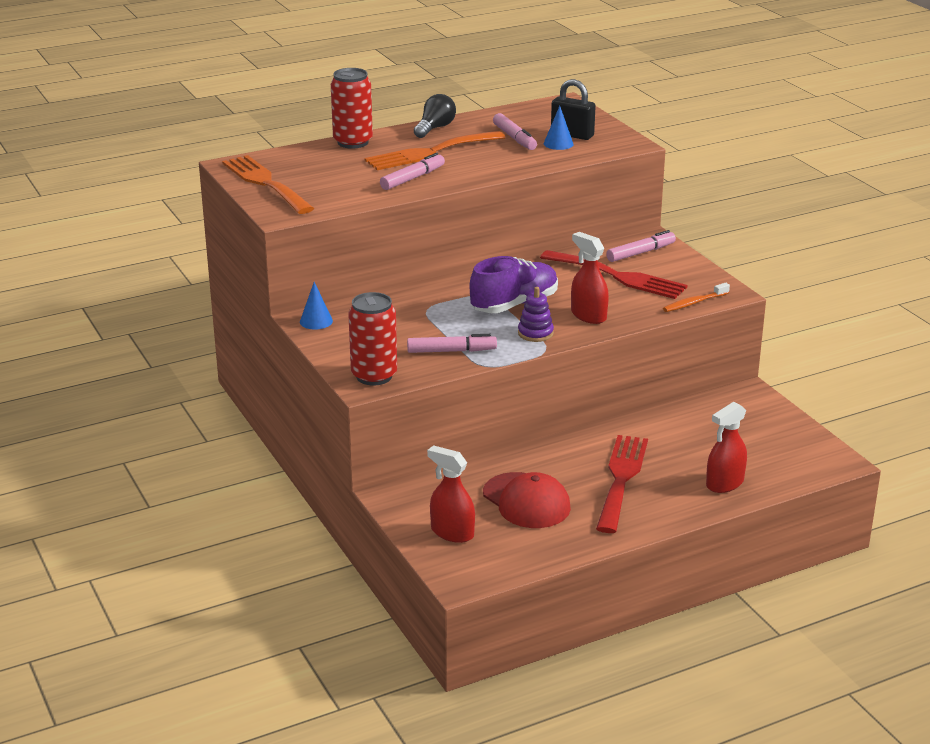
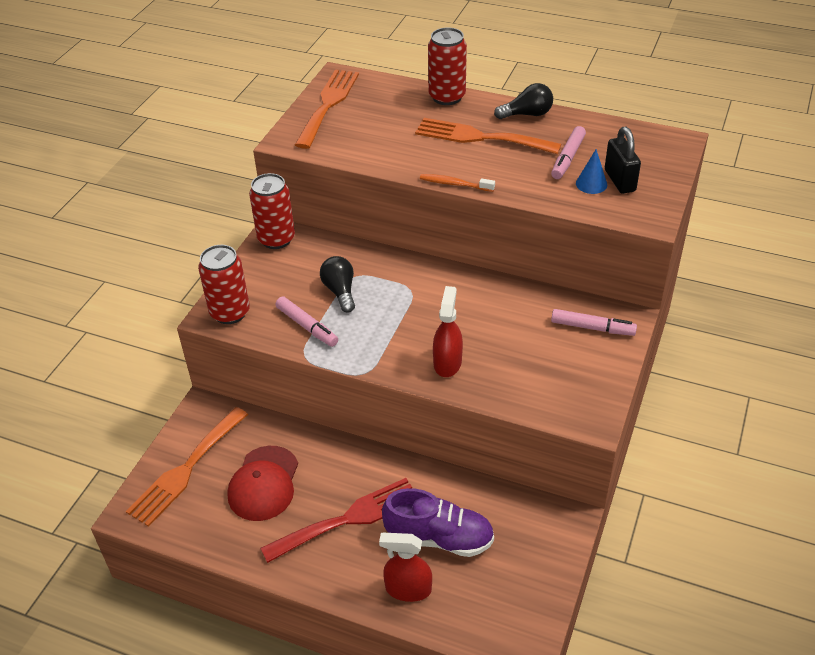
camera: 50 degrees right, 15 degrees up
blue cone [300,282,333,330] -> red can [249,173,295,249]
pink marker [380,153,445,190] -> none
red spray bottle [427,445,475,543] -> orange fork [126,407,248,527]
purple shoe [470,256,558,313] -> purple shoe moved to [382,488,494,557]
purple stacking toy [518,287,554,342] -> none
red fork [540,250,688,299] -> none
orange toothbrush [663,283,730,312] -> orange toothbrush moved to [420,174,495,192]
none -> black light bulb [320,256,355,313]

